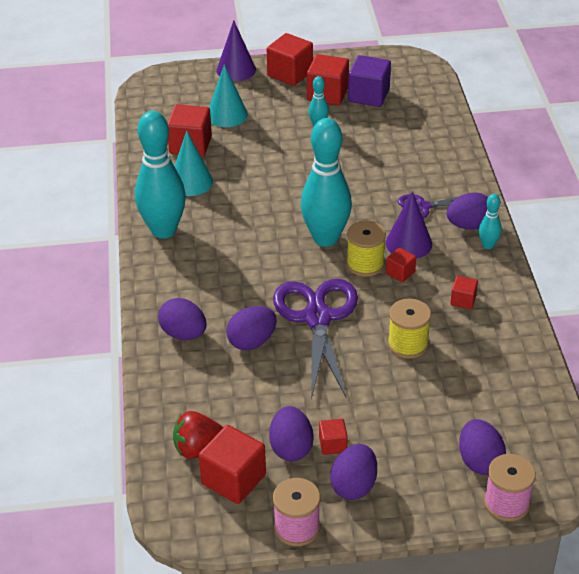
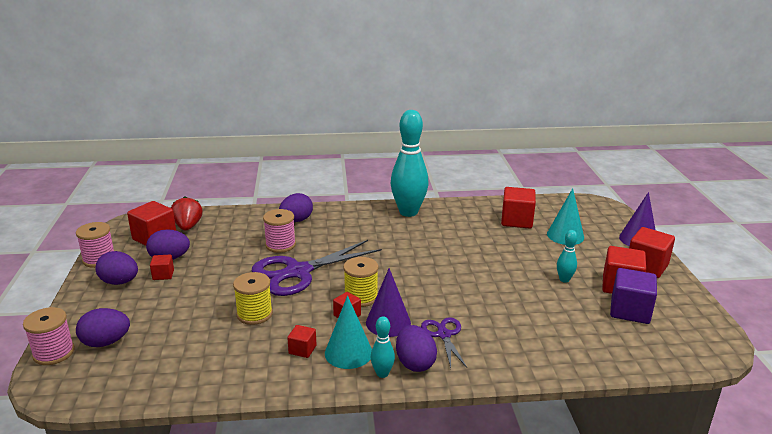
camera: 90 degrees right, 15 degrees down
turquoise cone [174,131,213,196] -> turquoise cone moved to [325,296,372,369]
purple egg [226,306,277,350] -> pink spool [263,209,296,253]
purple scissors [273,279,358,399] -> purple scissors turned 150 degrees clockwise [252,240,382,296]
turquoise bowling pin [301,118,352,247] -> none

